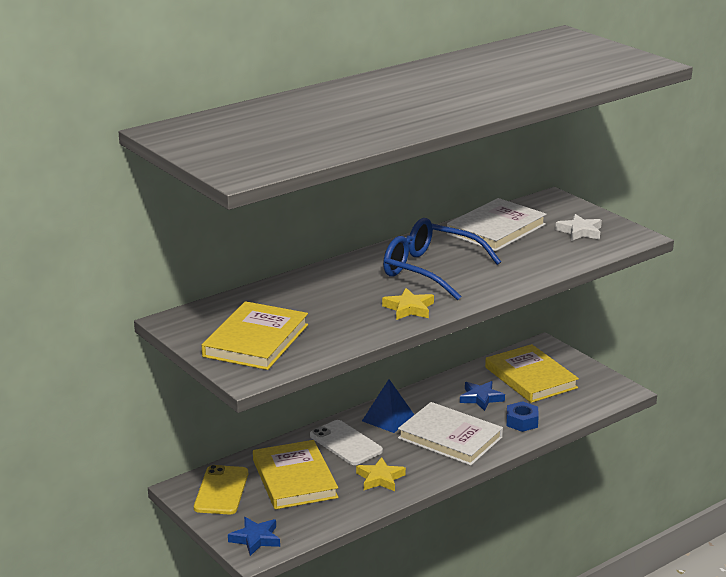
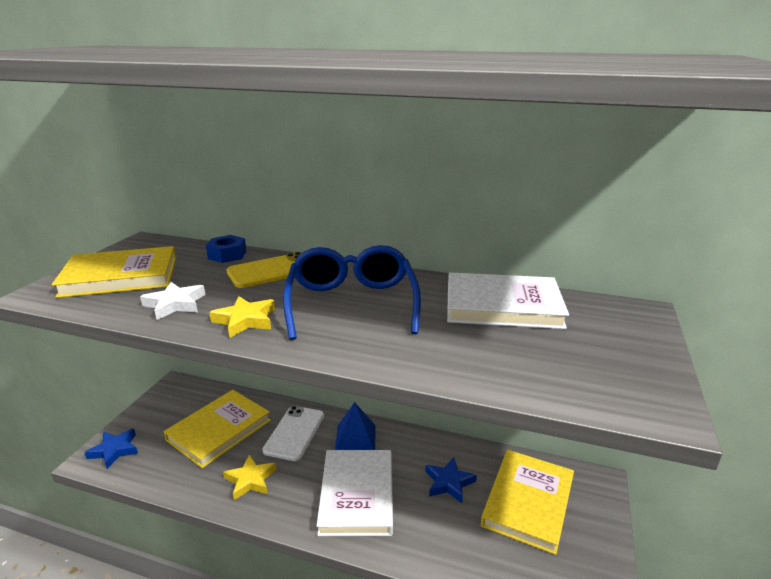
camera: 55 degrees right, 0 degrees up
yellow phone [194,465,248,514] -> yellow phone moved to [226,252,302,288]
blue nut [506,401,539,432] -> blue nut moved to [206,235,247,263]
white star [555,214,602,241] -> white star moved to [140,282,205,320]

